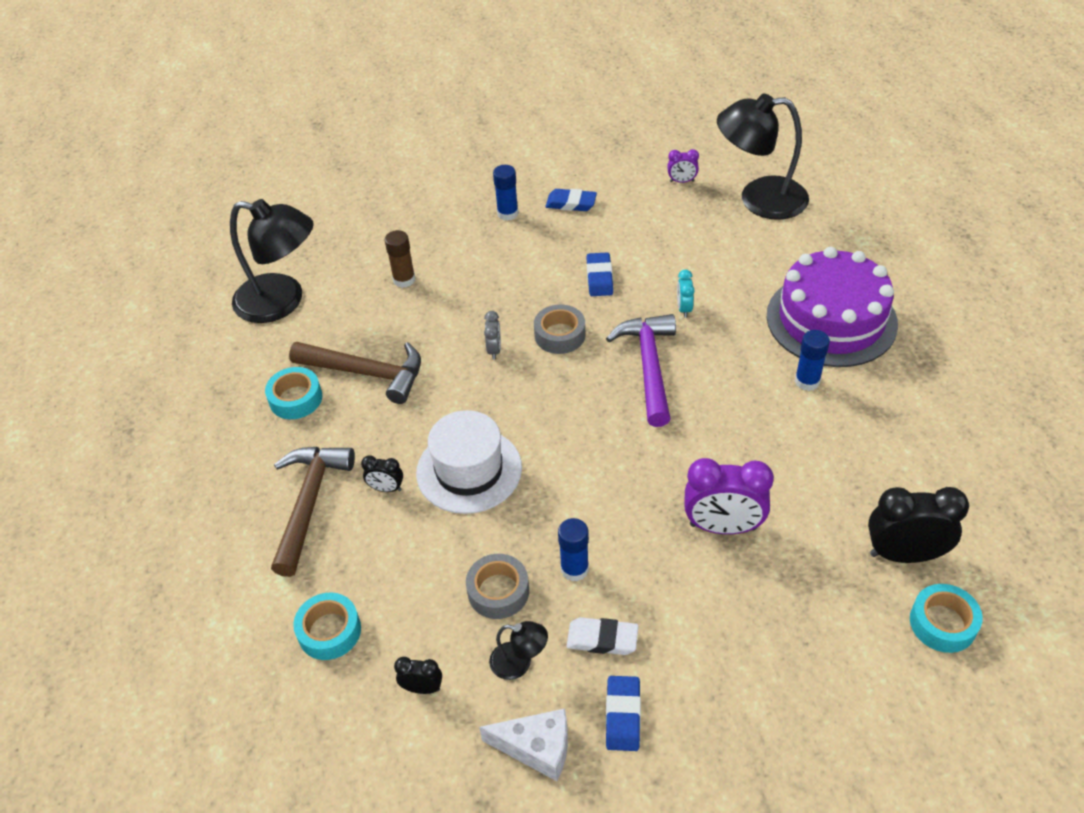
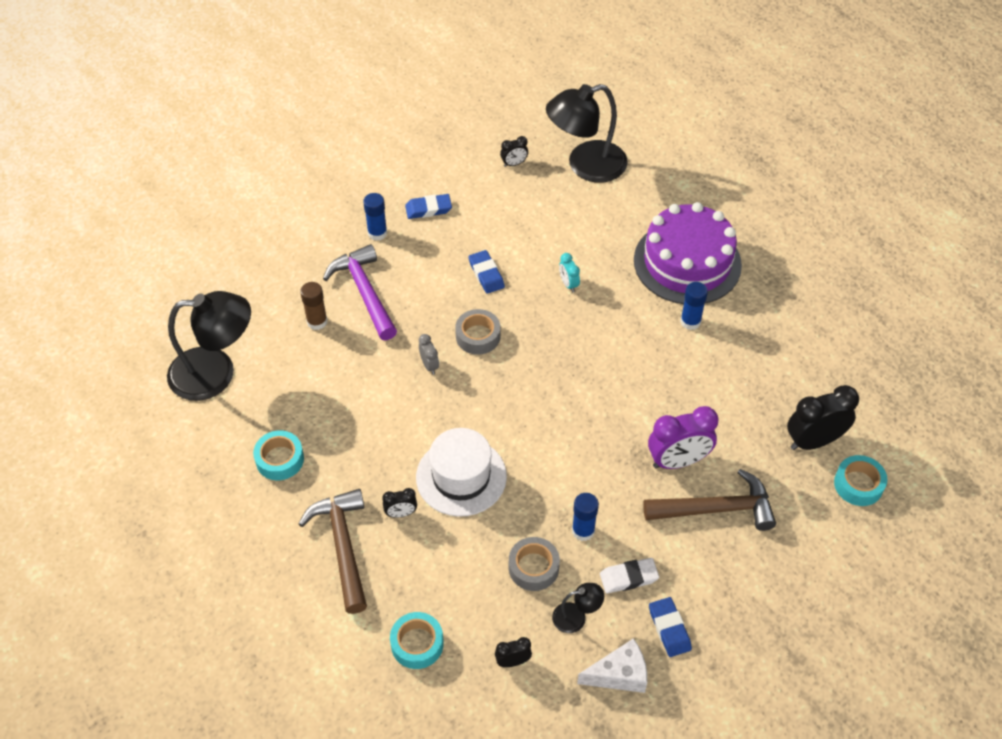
camera: 25 degrees left, 5 degrees up
brown hammer [289,342,421,404] -> brown hammer moved to [643,469,776,531]
purple hammer [606,314,676,427] -> purple hammer moved to [323,244,397,340]
purple clock [667,149,699,183] -> black clock [500,136,528,167]

